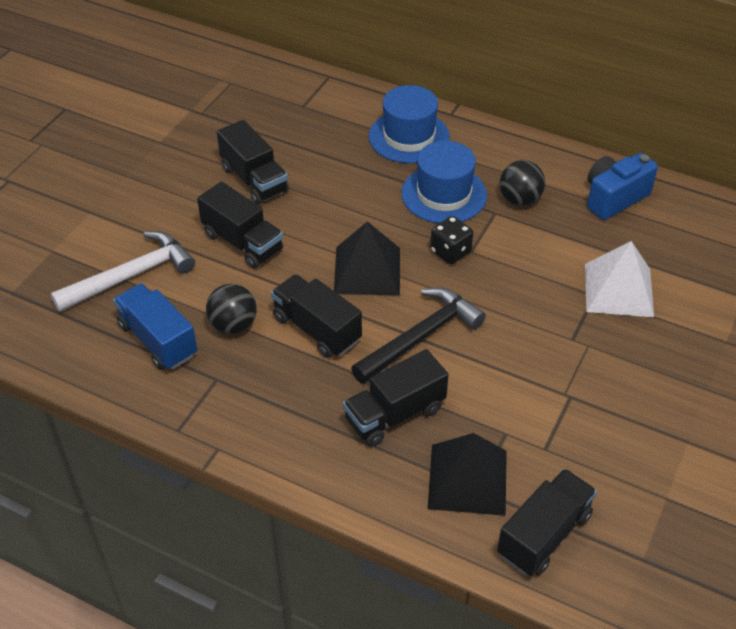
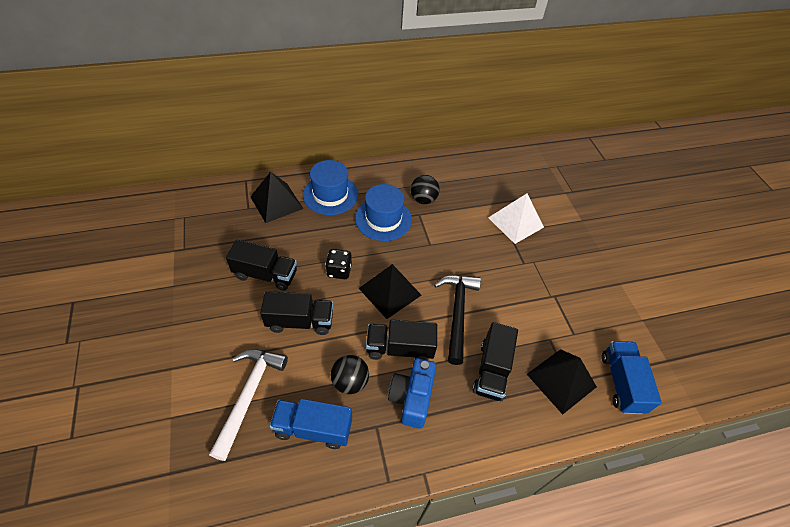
camera: 45 degrees left, 5 degrees up
black dice [430,216,473,264] -> black dice moved to [325,249,352,279]
black truck [497,469,597,576] -> blue truck [602,341,662,414]
blue camera [587,153,658,220] -> blue camera moved to [388,358,436,429]
none -> black pyramid [250,172,303,223]

